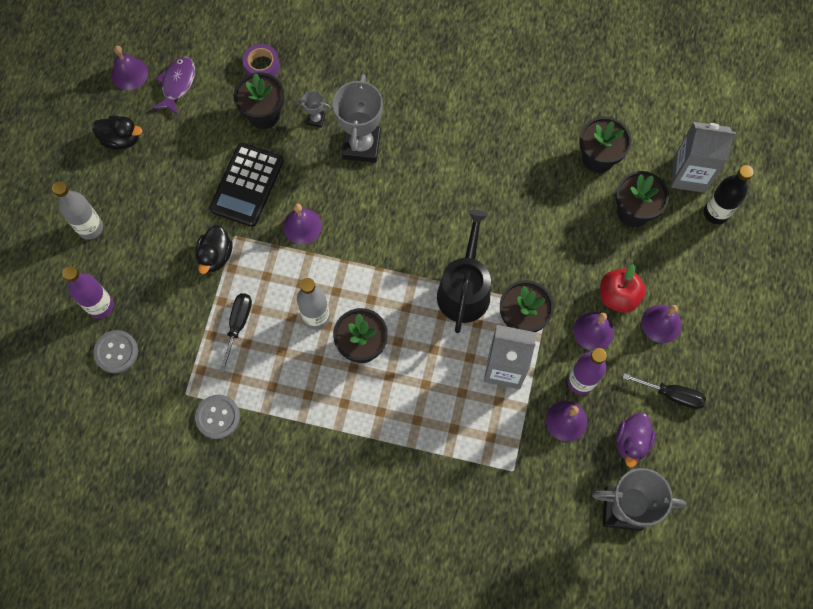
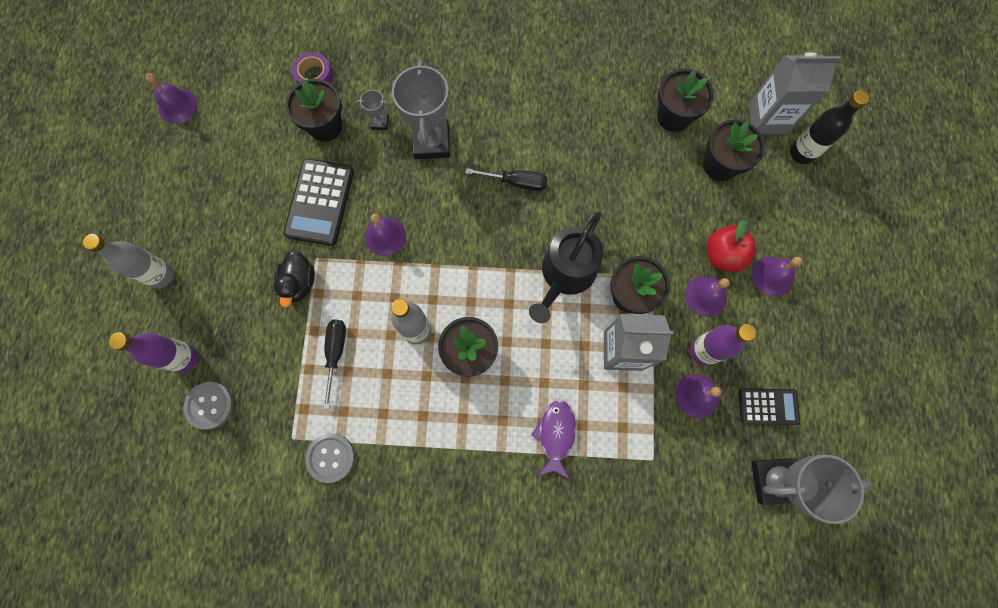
camera: 10 degrees left, 5 degrees up
black duck [92,116,142,149] -> none
purple fish [153,57,195,115] -> purple fish moved to [531,400,576,479]
black watering can [437,210,491,333] -> black watering can turned 150 degrees counterclockwise [529,212,603,323]
purple duck [616,413,656,467] -> black calculator [739,388,800,425]
black screwdriver [623,373,706,409] -> black screwdriver moved to [465,168,548,191]

